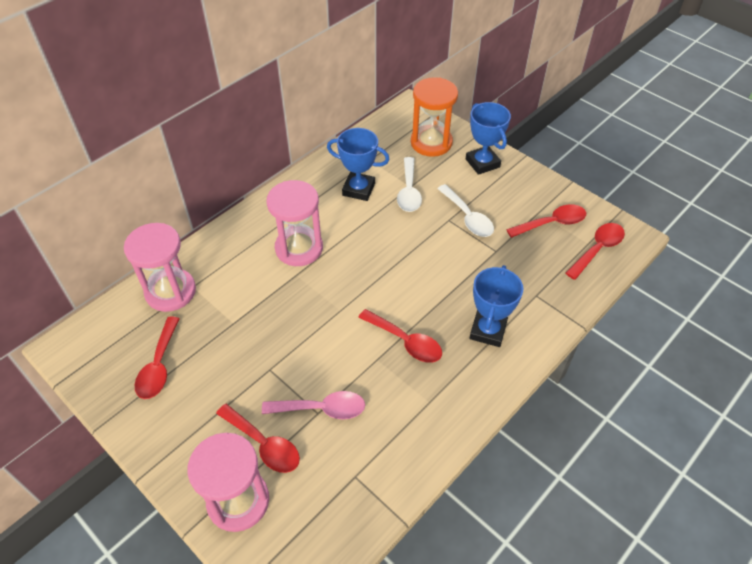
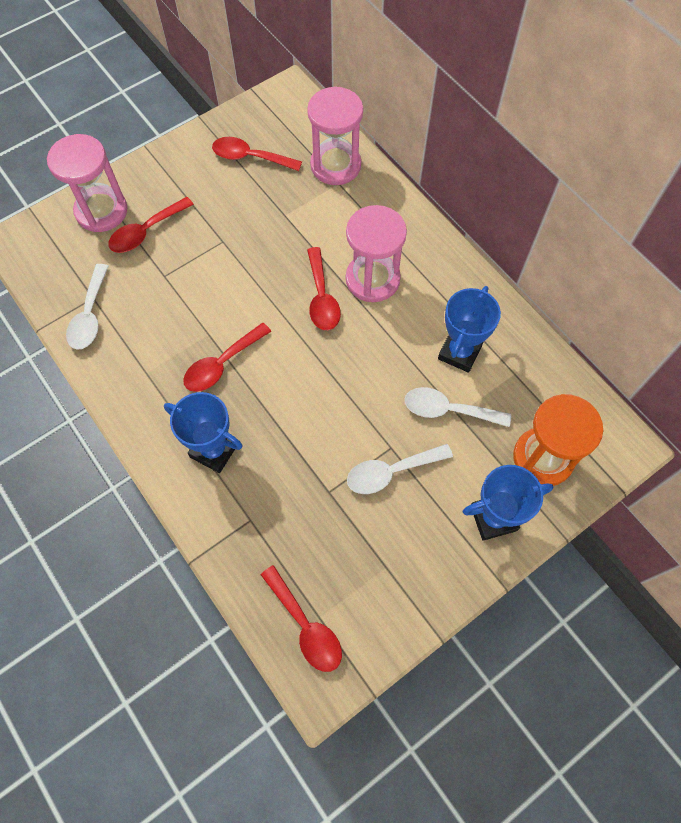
camera: 100 degrees right, 15 degrees up
pink spoon [262,391,365,419] -> none
red spoon [506,204,586,238] -> red spoon moved to [307,247,341,330]
none -> white spoon [66,264,109,350]

